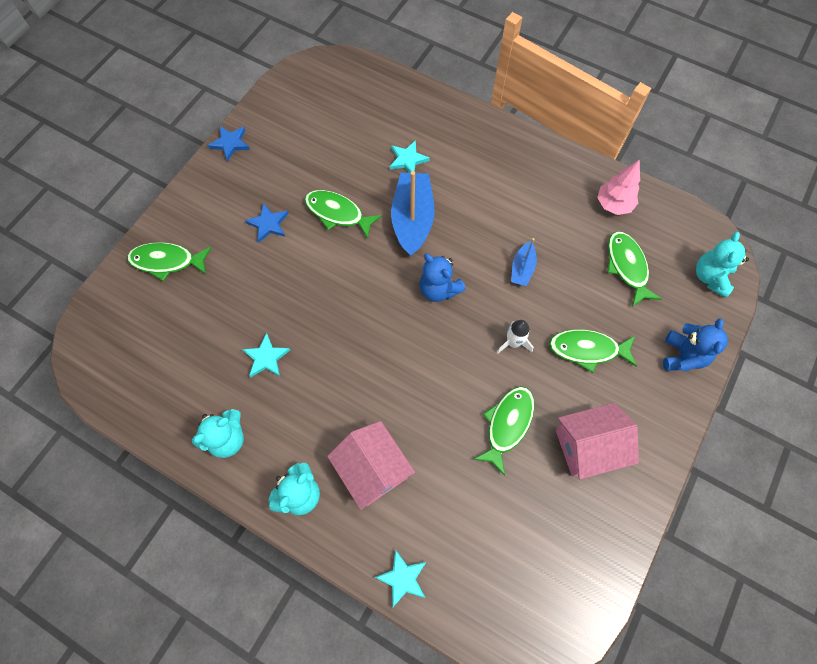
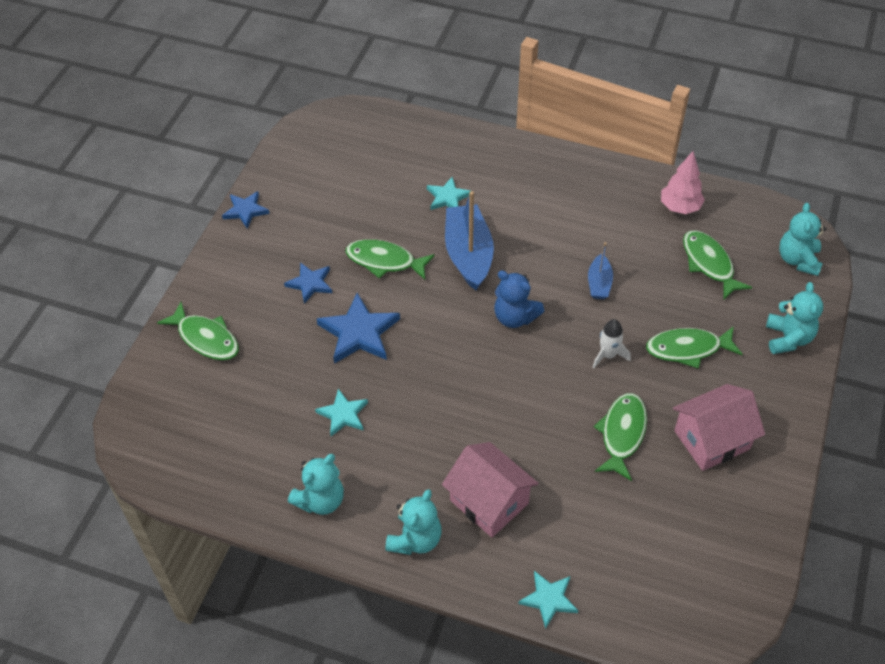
camera: 10 degrees left, 15 degrees down
green fish [127,242,211,281] -> green fish turned 135 degrees counterclockwise [157,302,239,360]
blue teddy bear [663,318,728,371] -> turquoise teddy bear [766,282,823,354]
none -> blue star [317,293,400,364]

